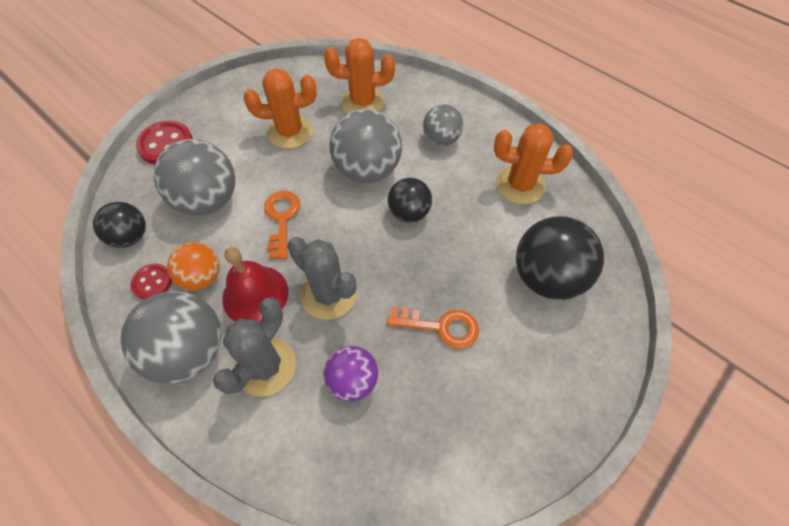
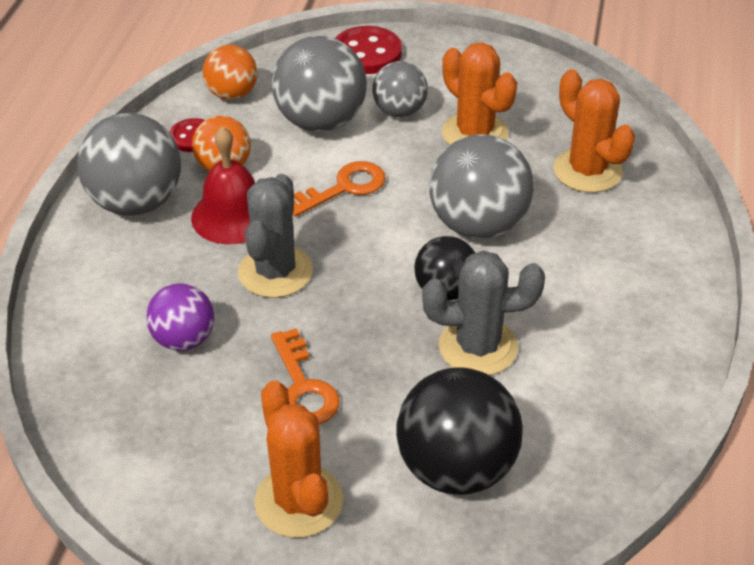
camera: 60 degrees right, 15 degrees down
black ball [93,202,146,248] -> orange ball [203,45,257,100]
grey cactus [213,297,296,397] -> grey cactus moved to [422,250,545,375]
grey ball [423,104,463,146] -> grey ball moved to [372,61,428,117]
orange cactus [494,123,573,204] -> orange cactus moved to [254,380,343,538]

